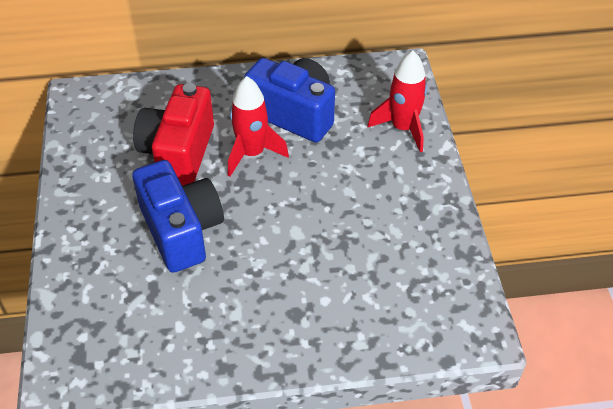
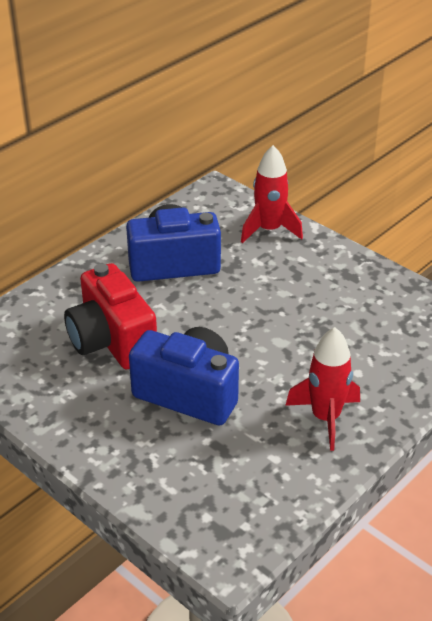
camera: 40 degrees left, 10 degrees down
red rocket [228,76,289,176] -> red rocket moved to [285,327,360,451]

